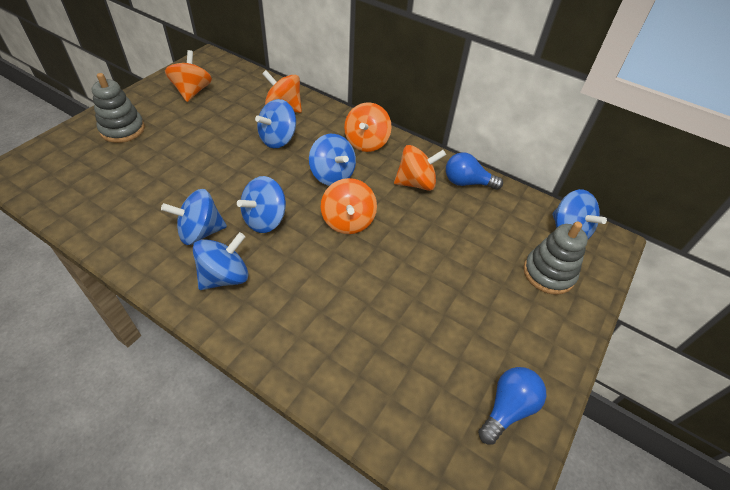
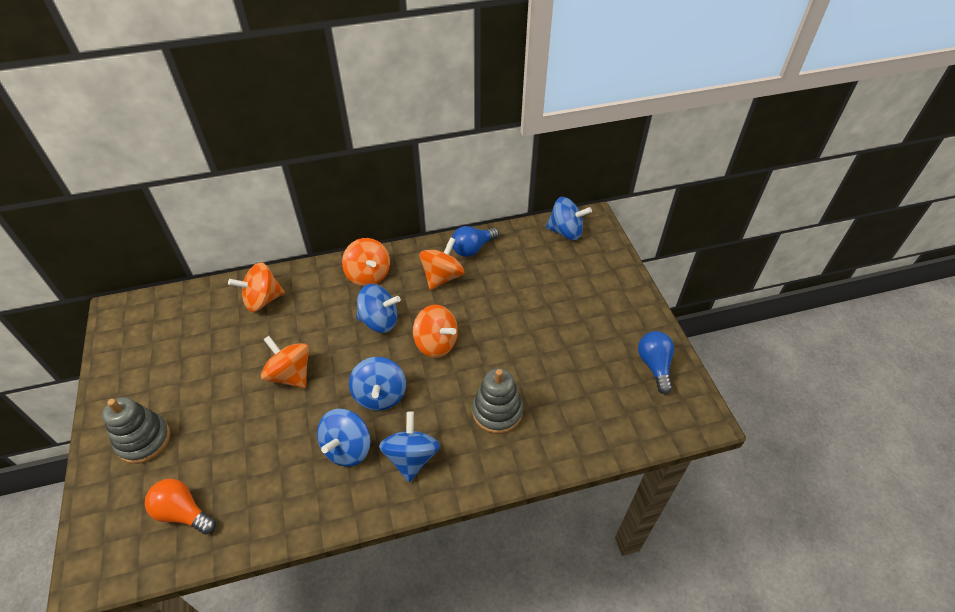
camera: 45 degrees left, 0 degrees up
orange spinning top [165,50,212,102] -> orange spinning top moved to [261,336,309,388]
blue spinning top [255,99,296,148] -> none
grey stacking toy [524,221,588,295] -> grey stacking toy moved to [472,368,523,434]
none -> orange light bulb [145,479,216,534]

